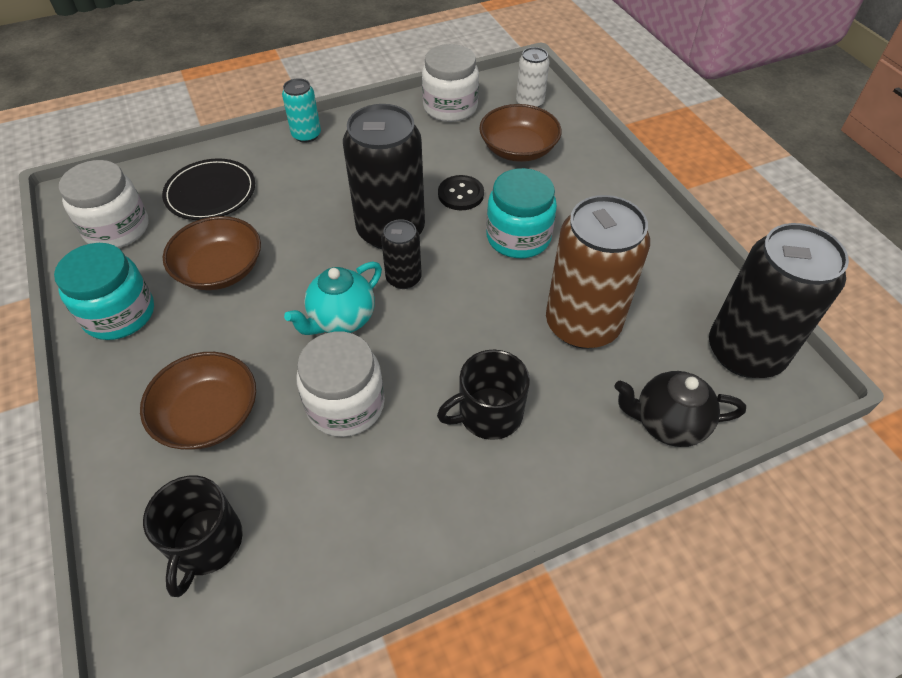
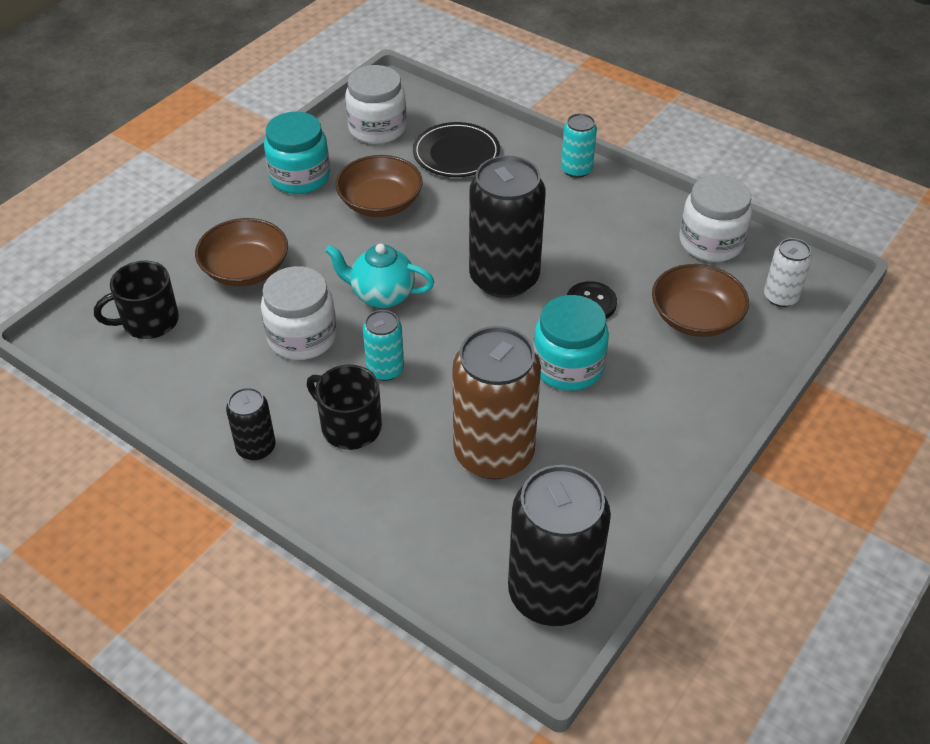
camera: 60 degrees right, 5 degrees down
black can [381,219,422,289] -> black can moved to [226,387,276,461]
black teapot [615,371,746,447] -> none
none -> turquoise can [363,310,404,381]

